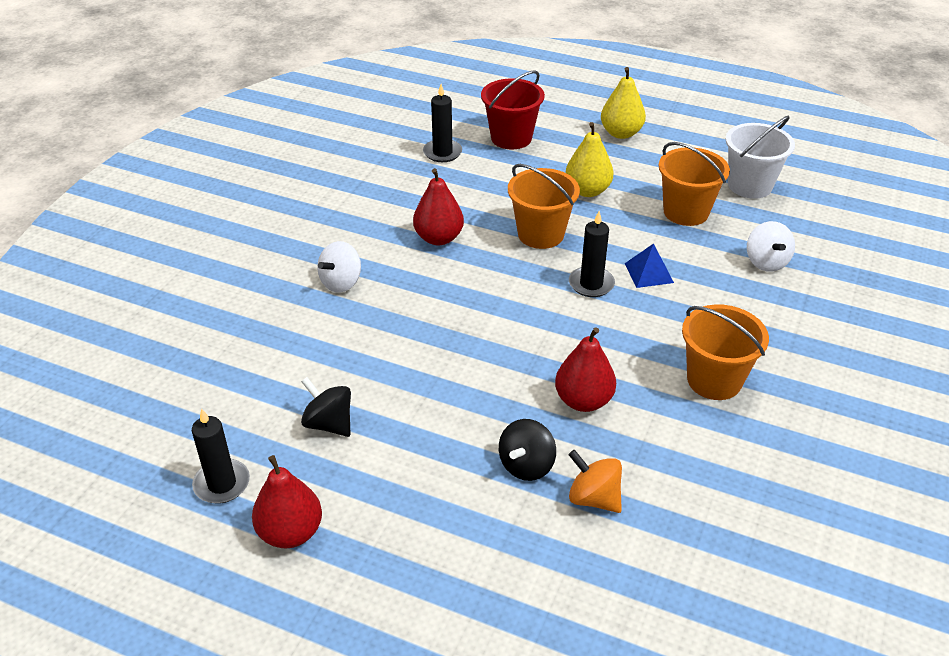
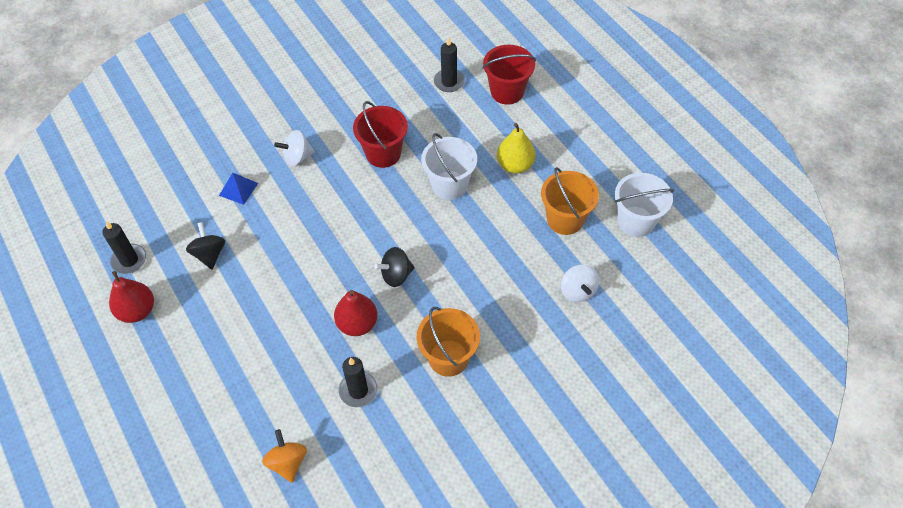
camera: 35 degrees right, 15 degrees up
red pear [413,168,464,245] -> red bucket [353,101,408,168]
black spinning top [499,419,556,481] -> black spinning top moved to [374,247,415,287]
orange bucket [508,164,580,249] -> white bucket [421,133,477,200]
orange spinning top [568,450,622,513] -> orange spinning top moved to [262,429,307,483]
black candle [569,211,615,297] -> black candle moved to [339,357,377,407]
yellow pear [601,67,646,139] -> none
blue pyramid [625,244,674,288] -> blue pyramid moved to [219,173,258,205]
white spinning top [747,221,795,272] -> white spinning top turned 45 degrees counterclockwise [561,264,599,302]

